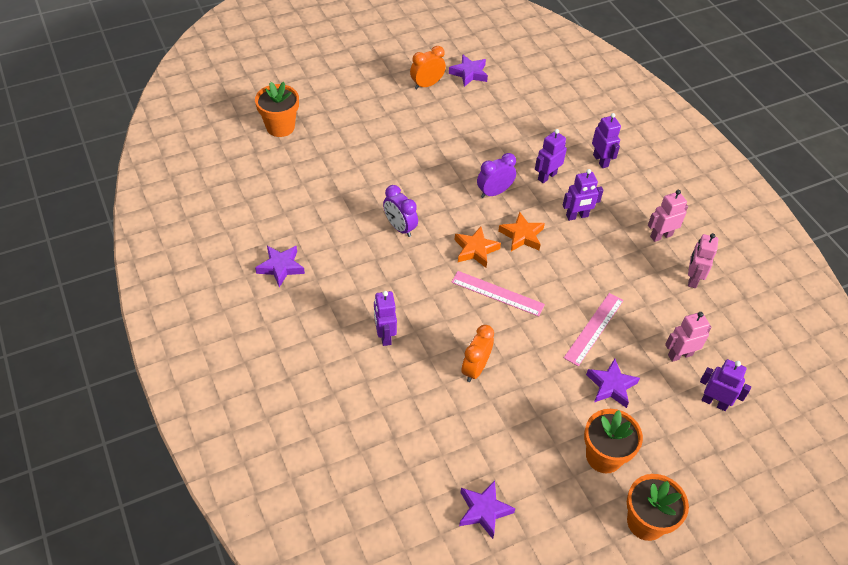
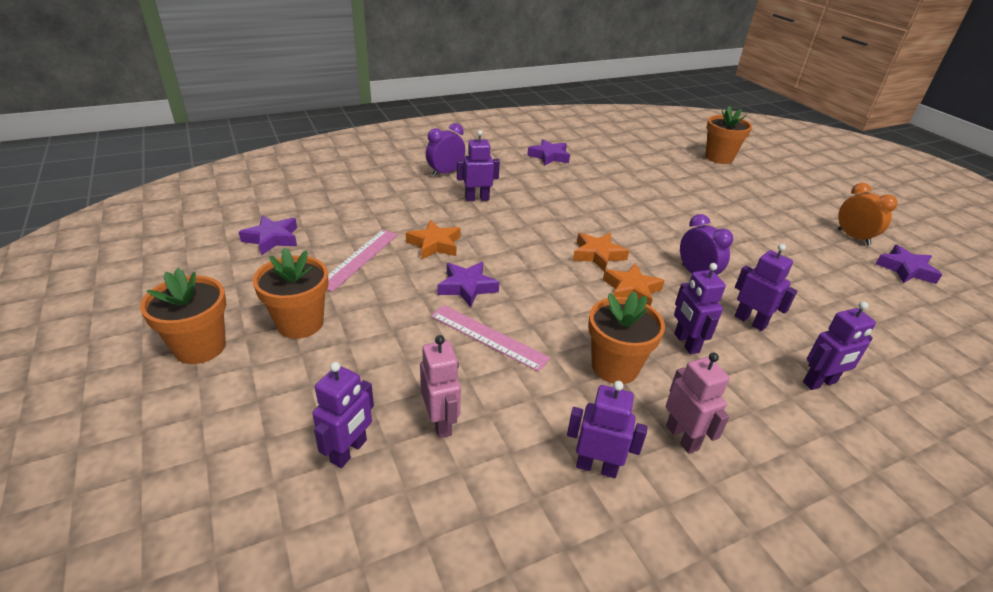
camera: 90 degrees right, 15 degrees down
purple clock [383,185,418,237] -> purple clock moved to [426,123,465,177]
pink ruler [451,271,545,316] -> pink ruler moved to [327,230,398,292]
orange clock [461,325,494,382] -> orange star [406,220,460,260]
purple star [586,358,640,408] -> purple star moved to [437,262,499,307]
pink robot [688,233,718,288] -> purple robot [567,381,647,478]
none -> orange flower pot [588,291,665,384]

